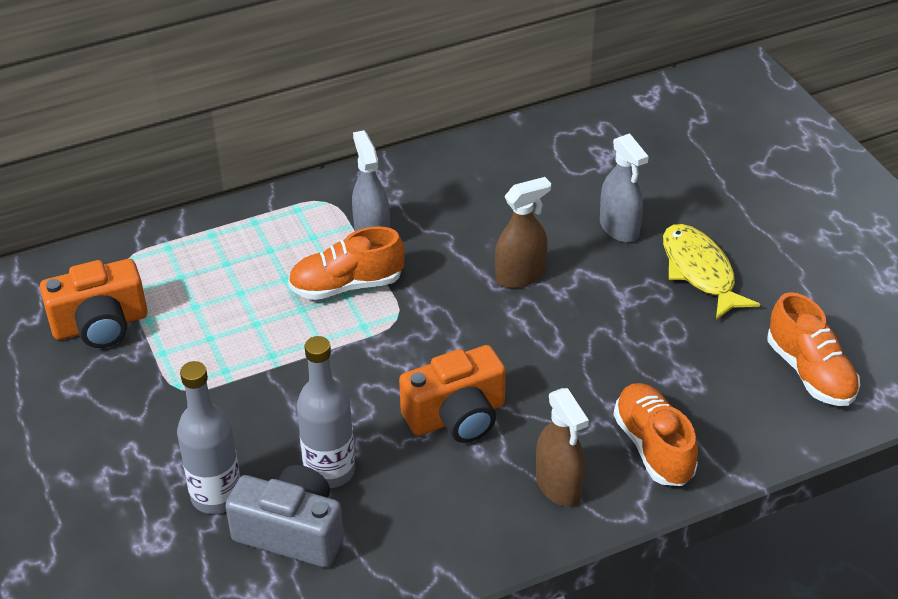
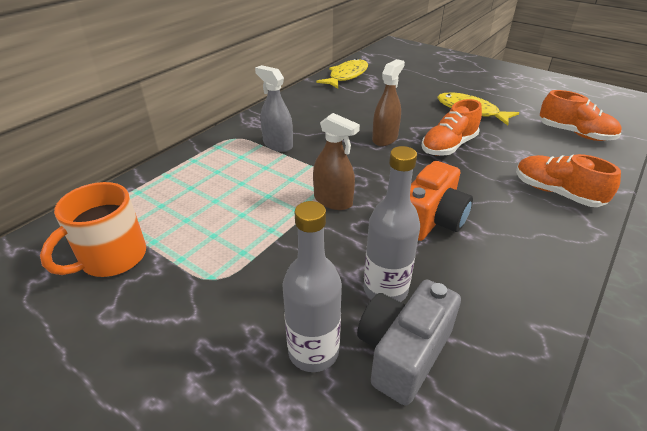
camera: 30 degrees left, 5 degrees down
orange camera [40,259,148,348] -> orange mug [40,182,146,277]
grey camera [225,465,344,568] -> grey camera turned 45 degrees counterclockwise [357,280,461,406]
orange shoe [288,226,405,300] -> orange shoe moved to [421,99,482,156]
brown spray bottle [536,388,589,506] -> brown spray bottle moved to [313,113,360,210]
grey spray bottle [600,133,649,243] -> none
none -> yellow fish [316,58,368,88]

